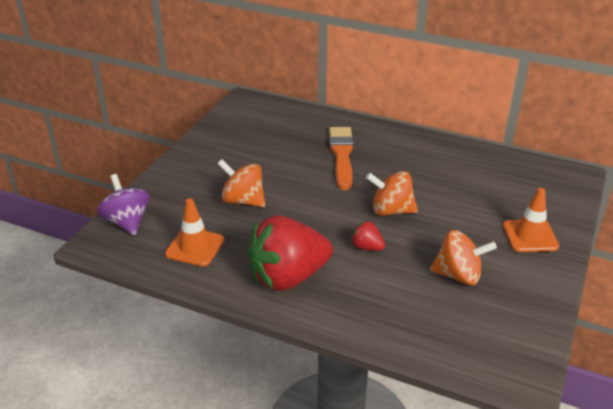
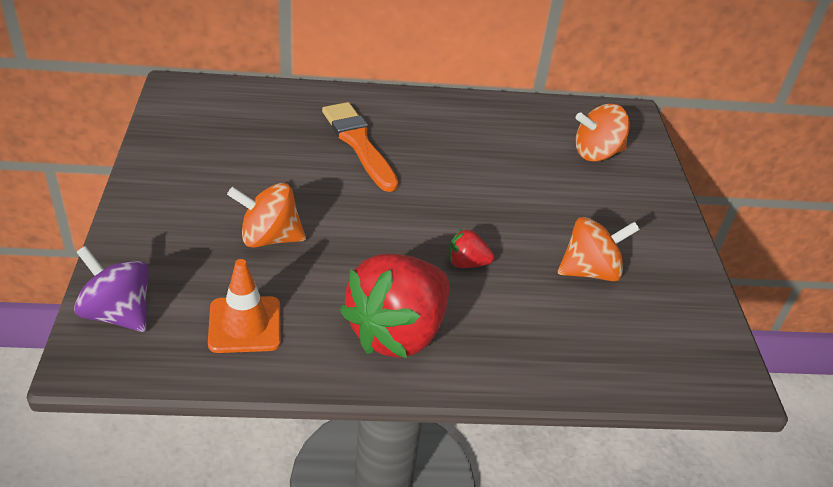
camera: 30 degrees left, 5 degrees up
orange spinning top [366,171,418,216] -> orange spinning top moved to [575,104,630,162]
orange traffic cone [503,188,559,252] -> none

